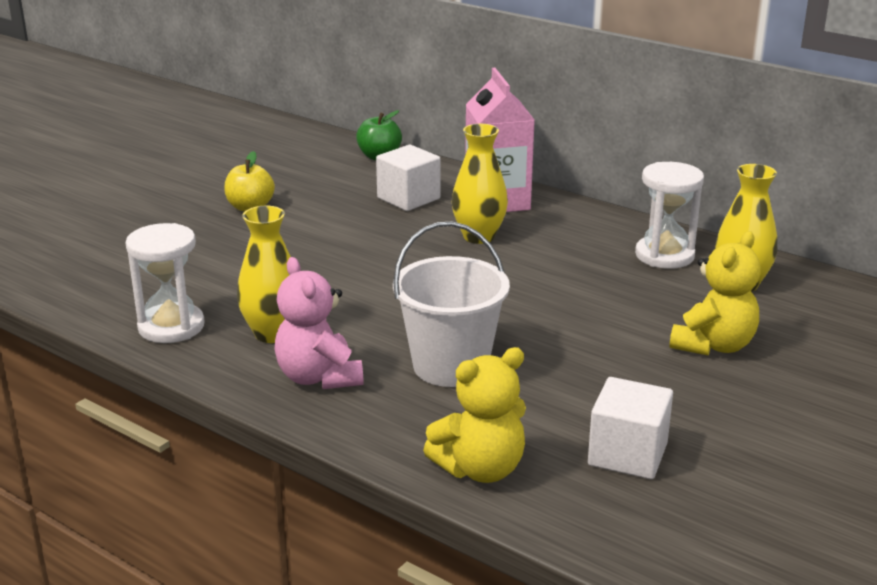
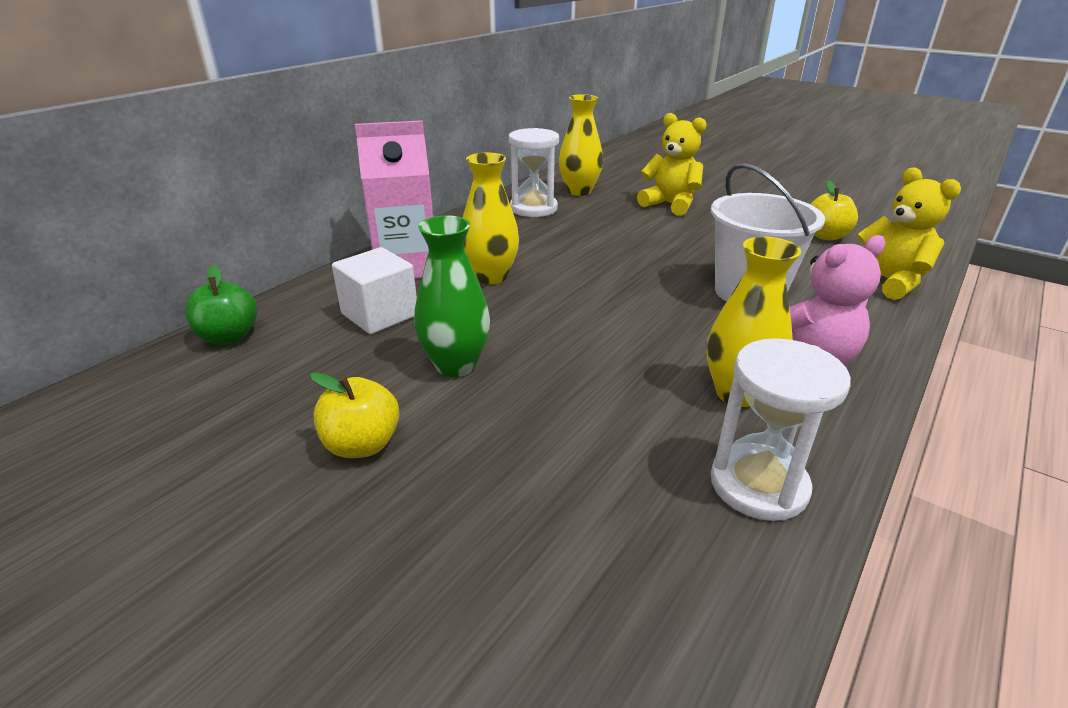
camera: 90 degrees left, 5 degrees up
white cube [588,377,673,479] -> yellow apple [810,180,858,240]
none -> green vase [414,215,490,377]

